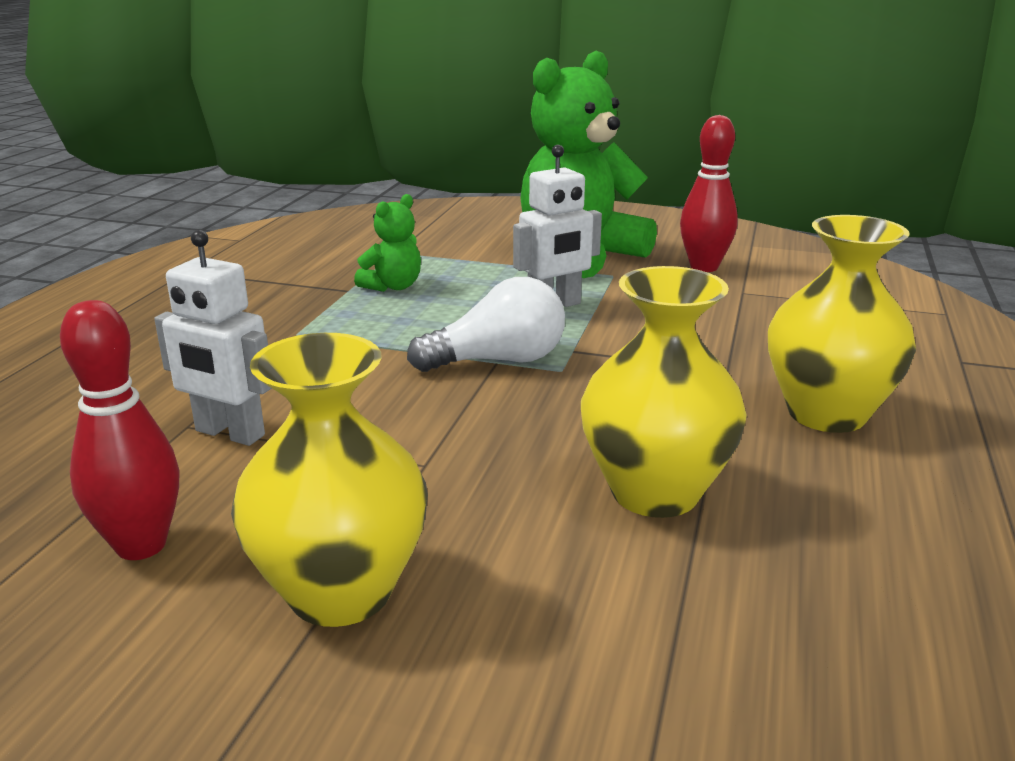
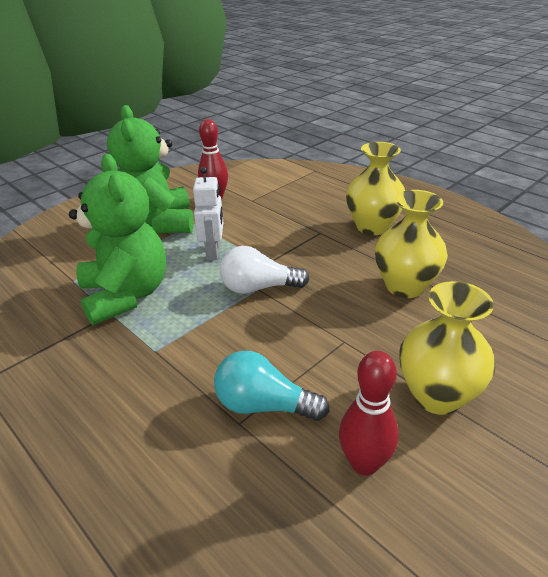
camera: 60 degrees left, 10 degrees up
white robot [154,230,272,446] -> turquoise light bulb [214,351,330,421]
green teddy bear [354,194,421,292] -> green teddy bear [69,154,166,325], size x2.23
white light bulb [407,277,565,372] -> white light bulb turned 105 degrees counterclockwise [220,246,309,294]

